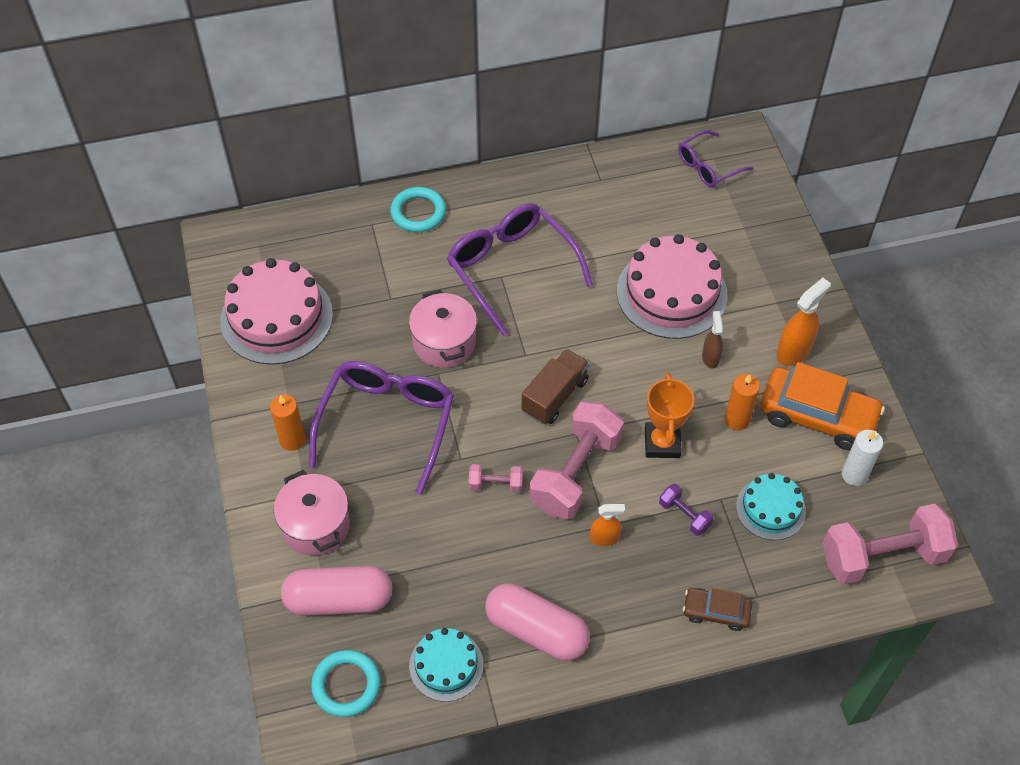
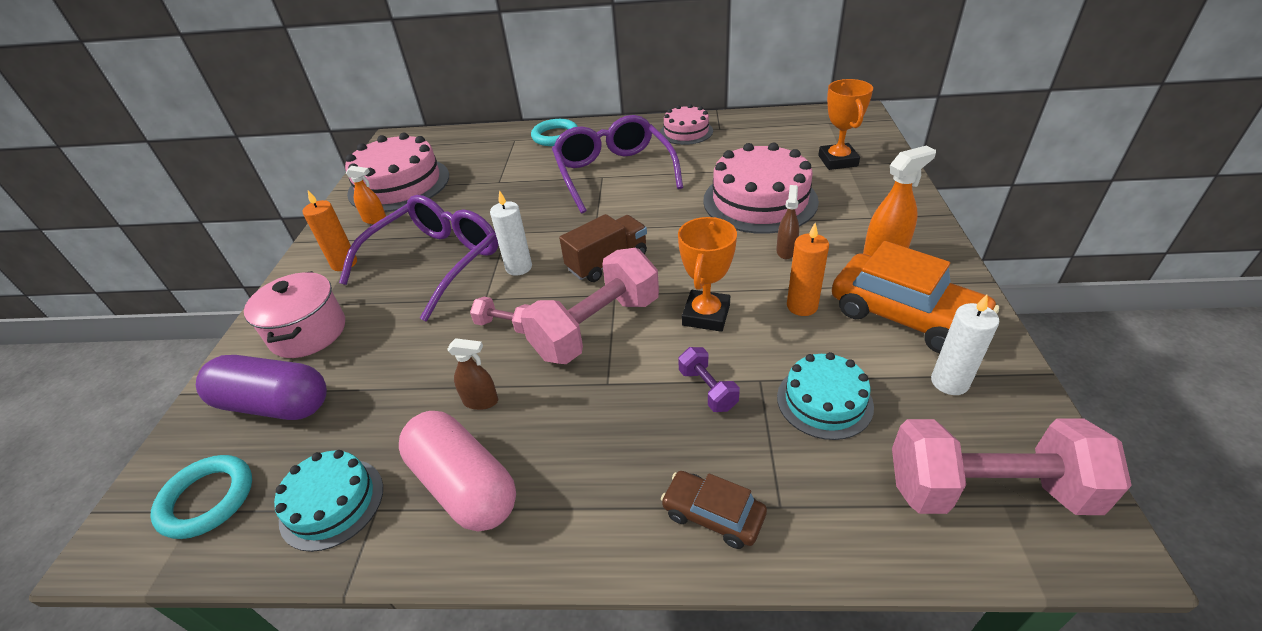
camera: 20 degrees right, 15 degrees down
pink capsule [281,566,392,616] -> purple capsule [196,355,327,420]
pink pot [409,290,477,368] -> none
orange spray bottle [590,504,625,546] -> orange spray bottle moved to [346,166,386,224]
purple glasses [678,130,753,187] -> none
none -> brown spray bottle [447,338,498,410]
none -> white candle [490,190,532,276]
none -> pink cake [660,104,713,145]
none -> orange trophy [818,79,873,170]

